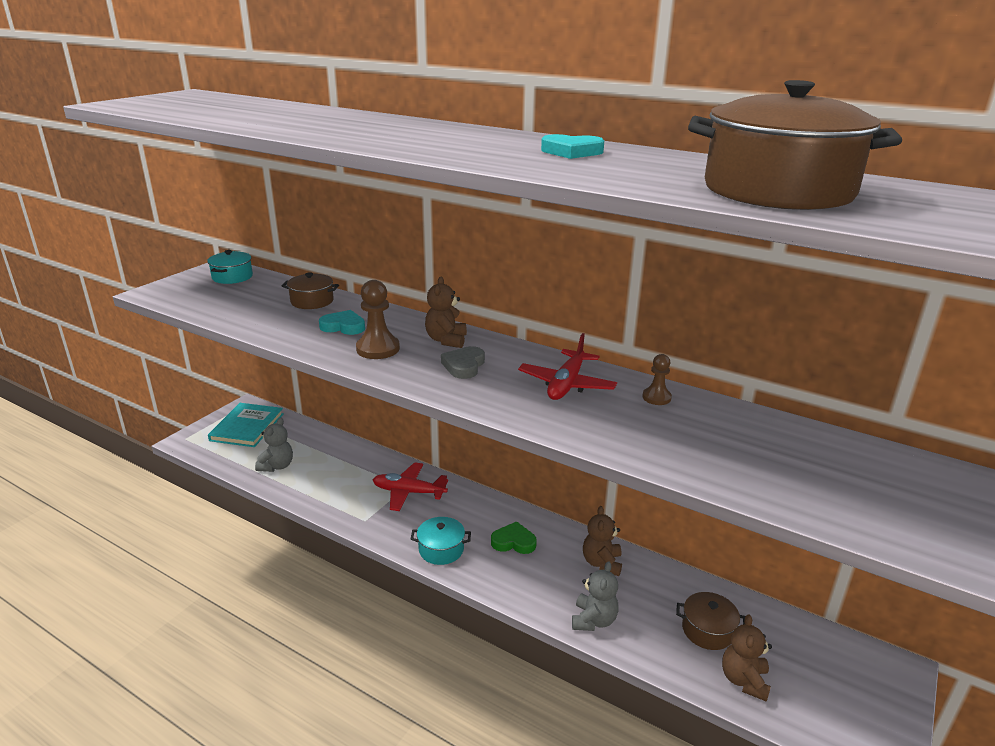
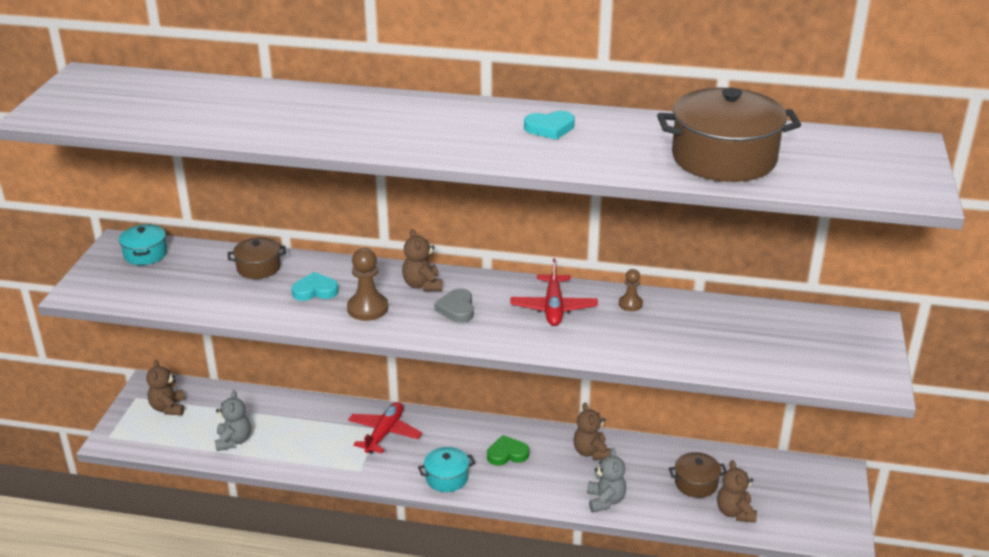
camera: 20 degrees left, 5 degrees up
turquoise book [208,403,283,447] -> brown teddy bear [146,359,185,415]
red plane [373,462,448,511] -> red plane turned 120 degrees clockwise [348,402,422,454]

